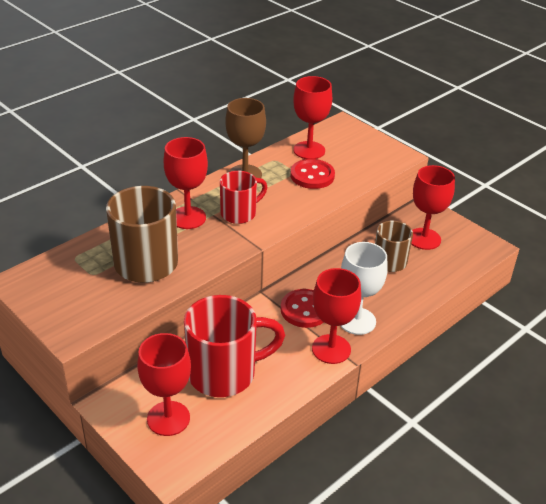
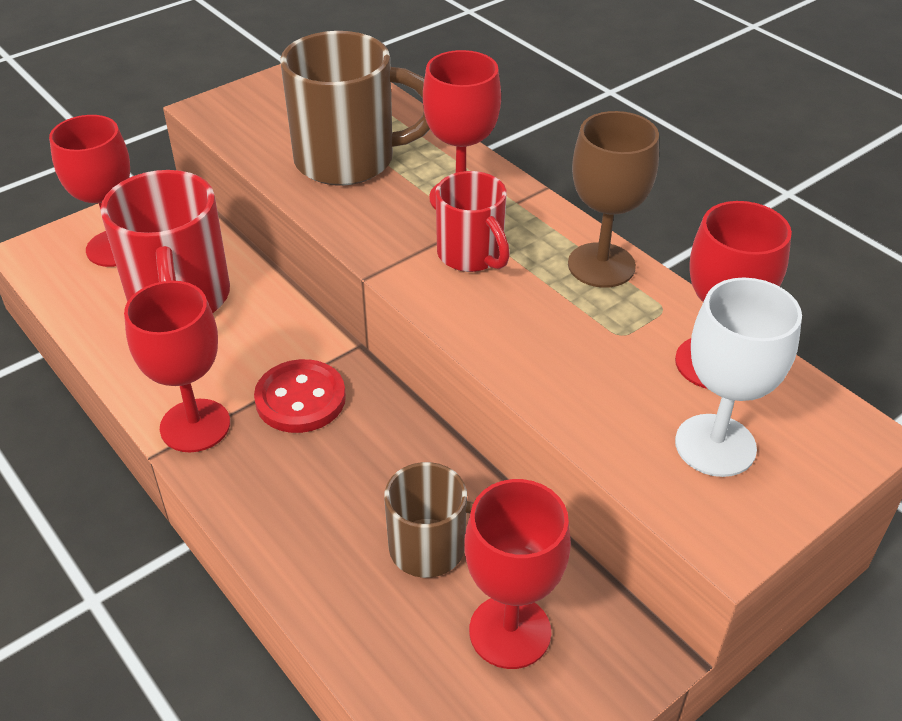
camera: 95 degrees right, 5 degrees up
red button [290,159,335,189] -> none
white goblet [341,242,388,335] -> white goblet moved to [675,278,802,477]

